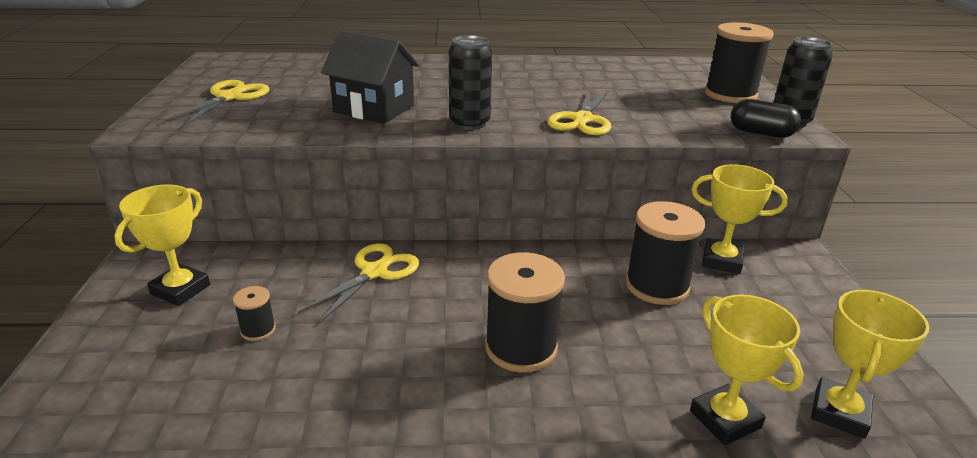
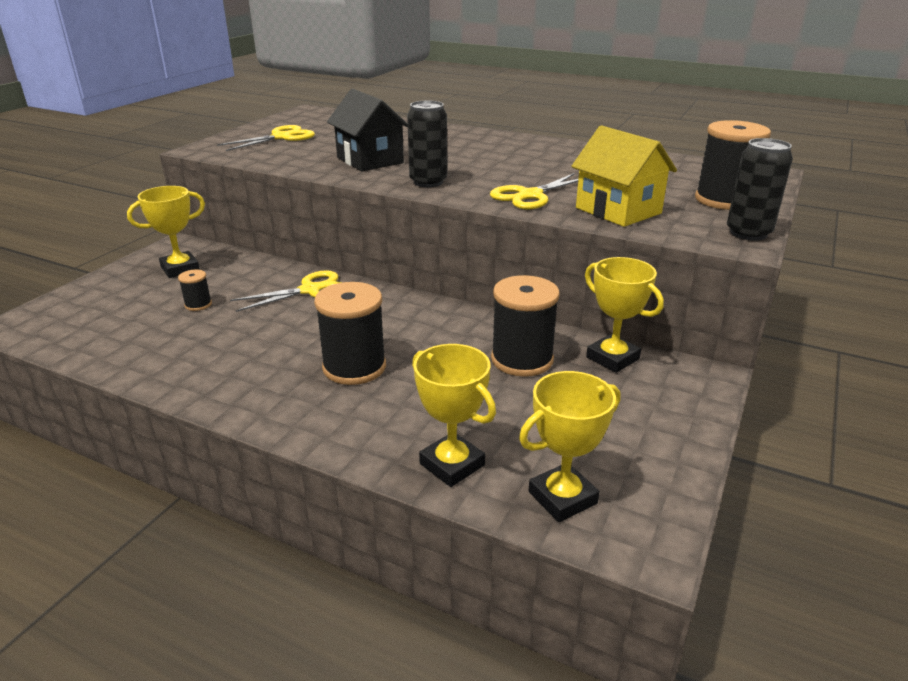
camera: 30 degrees right, 0 degrees up
yellow trophy [690,294,804,445] -> yellow trophy turned 45 degrees counterclockwise [412,344,496,487]
black capsule [730,99,801,138] -> none
none -> yellow house [571,126,677,227]

